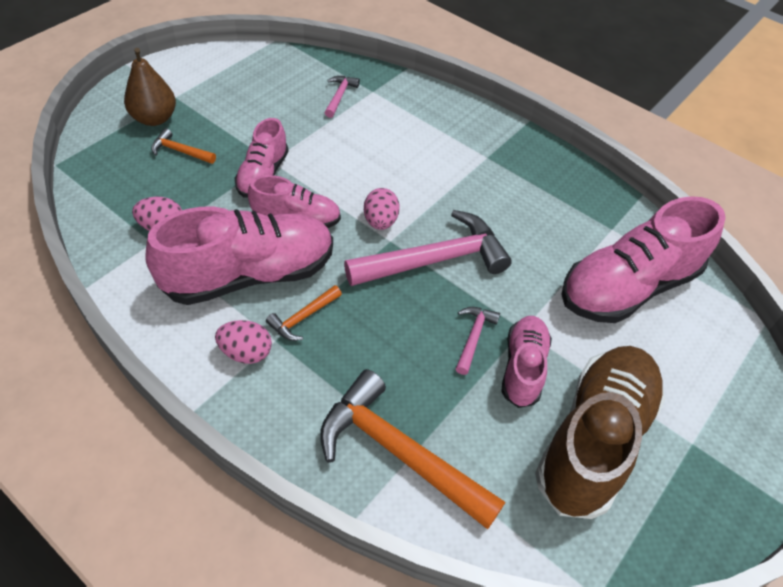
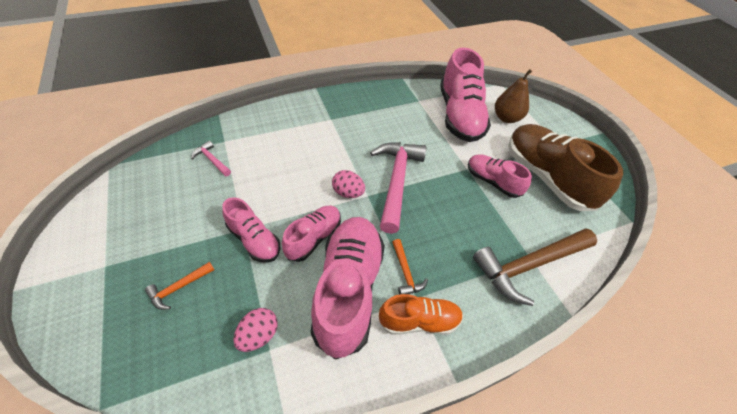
camera: 60 degrees left, 0 degrees up
brown pear [124,48,176,126] -> brown pear moved to [495,69,532,123]
pink egg [215,320,272,364] -> orange shoe [379,294,463,335]
orange hammer [320,369,505,530] -> brown hammer [473,228,597,306]
pink hammer [456,307,500,375] -> none

